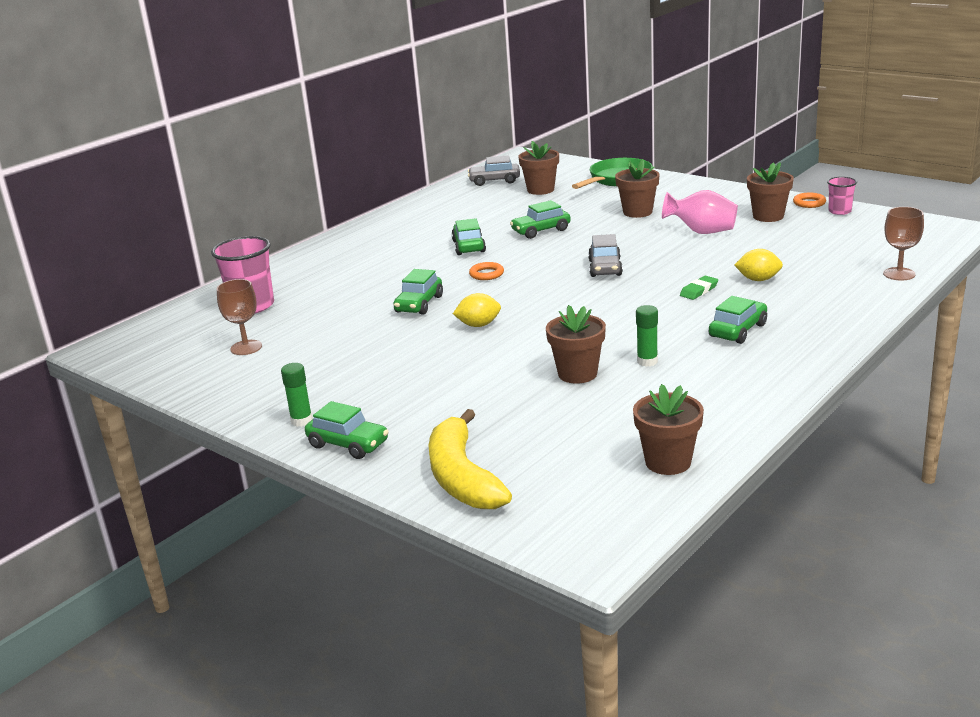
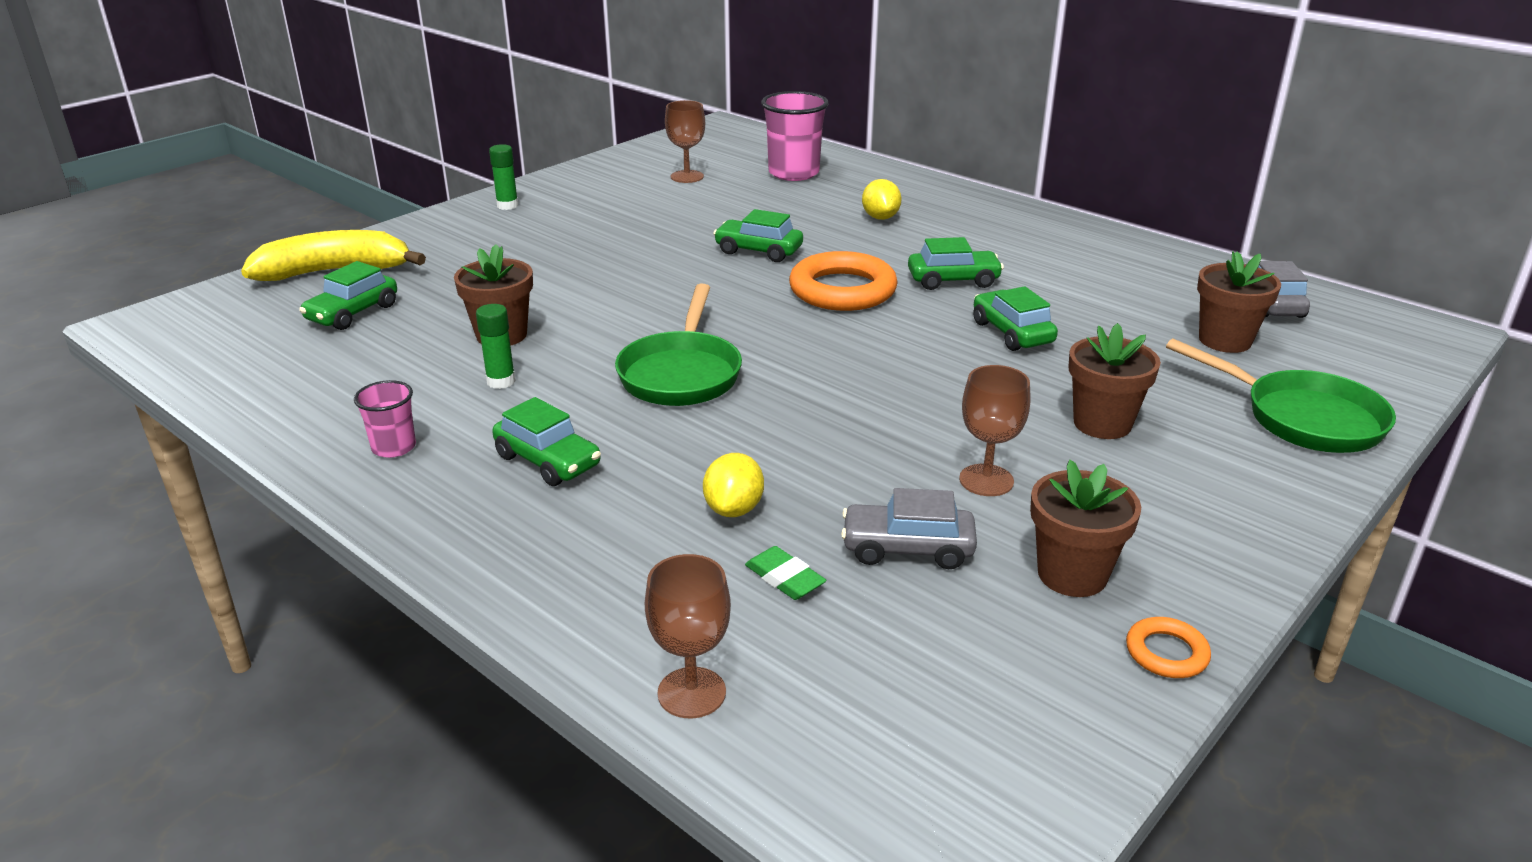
camera: 90 degrees right, 5 degrees up
green car [305,401,389,459] -> green car moved to [299,261,397,330]
yellow lemon [453,293,501,327] -> yellow lemon moved to [862,179,902,220]
orange ring [469,262,504,280] -> orange ring [789,251,898,311], size x2.13
grey car [588,234,623,277] -> grey car moved to [841,488,977,569]
brown flower pot [633,384,704,475] -> none
pink vase [662,190,738,234] -> brown goblet [959,365,1030,496]
green eraser [680,276,718,300] -> green eraser moved to [745,546,827,600]
pink cup [827,177,857,215] -> pink cup moved to [354,380,416,458]
none -> green pan [615,284,742,406]

